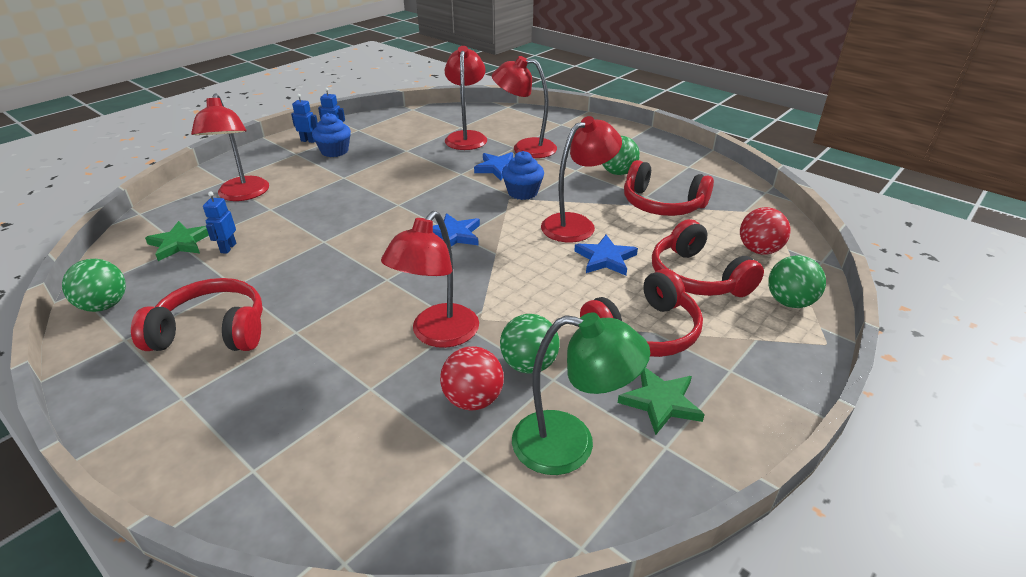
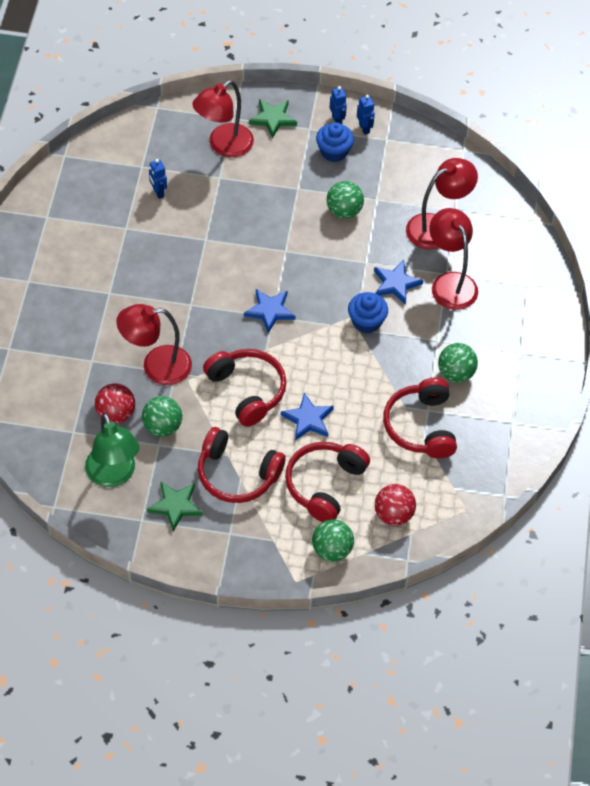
camera: 55 degrees right, 20 degrees up
green ball [62,259,126,312] -> green ball moved to [327,181,364,219]
red headphones [131,278,263,351] -> red headphones moved to [203,349,286,427]
green star [145,221,209,261] -> green star moved to [249,99,297,139]
blue robot [203,192,236,254] -> blue robot turned 90 degrees counterclockwise [149,159,167,199]
red lamp [541,116,622,242] -> none

